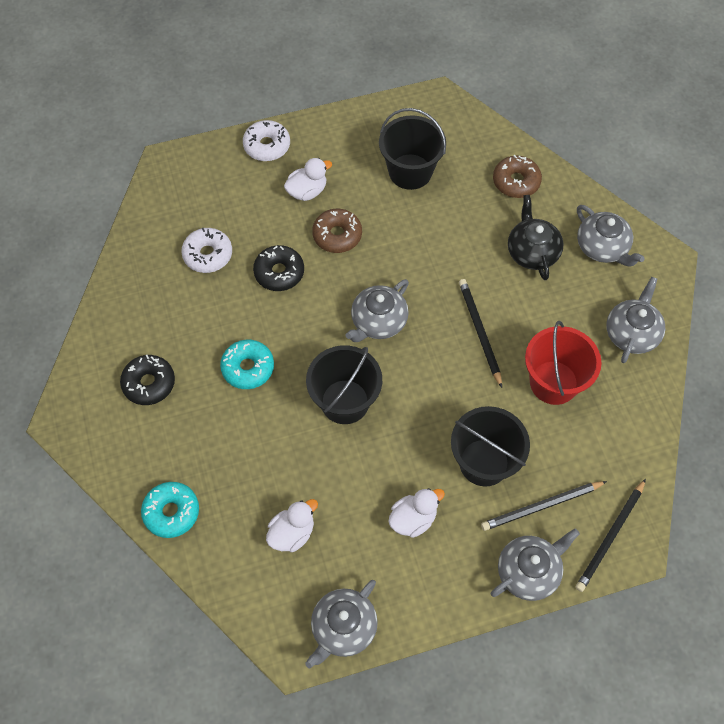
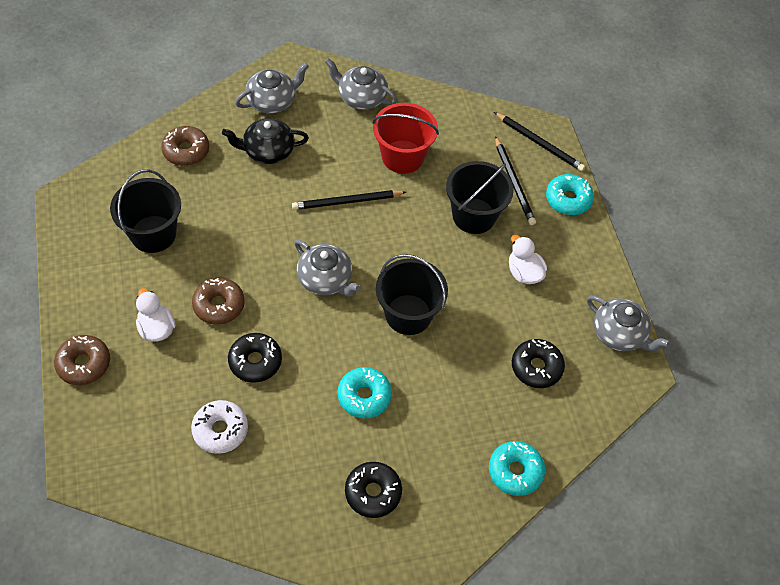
camera: 90 degrees left, 5 degrees down
white donut [243,120,290,161] -> brown donut [54,335,110,385]
white duck [266,499,318,552] -> black donut [512,339,565,388]
grey teapot [491,528,580,601] -> turquoise donut [546,174,594,215]

